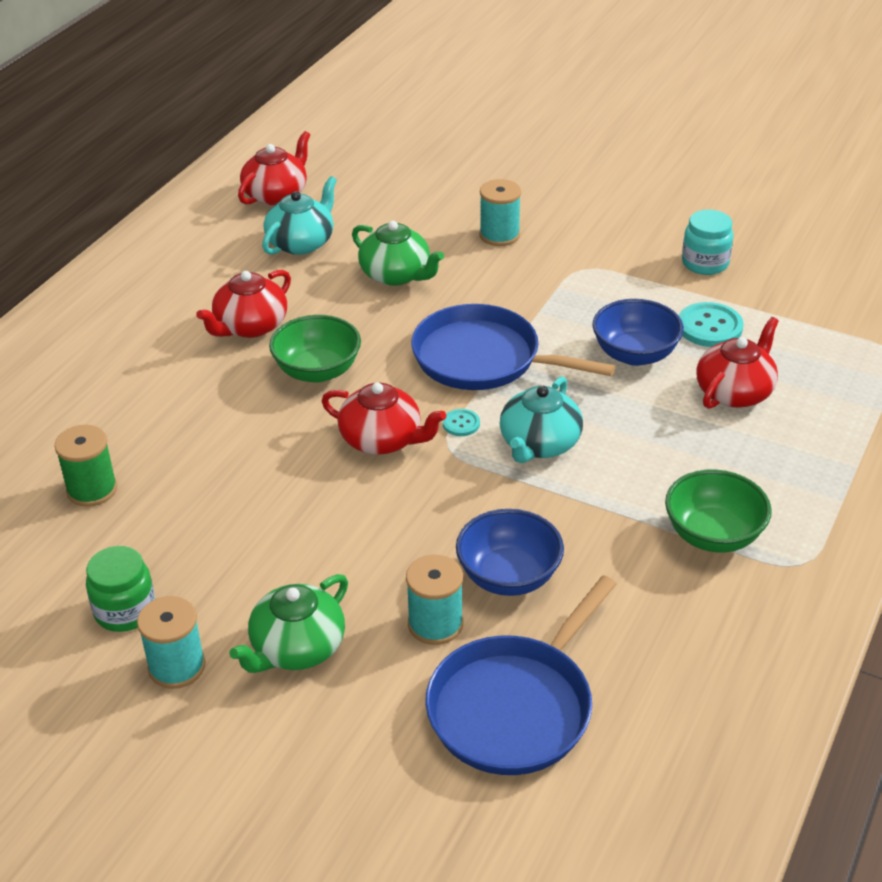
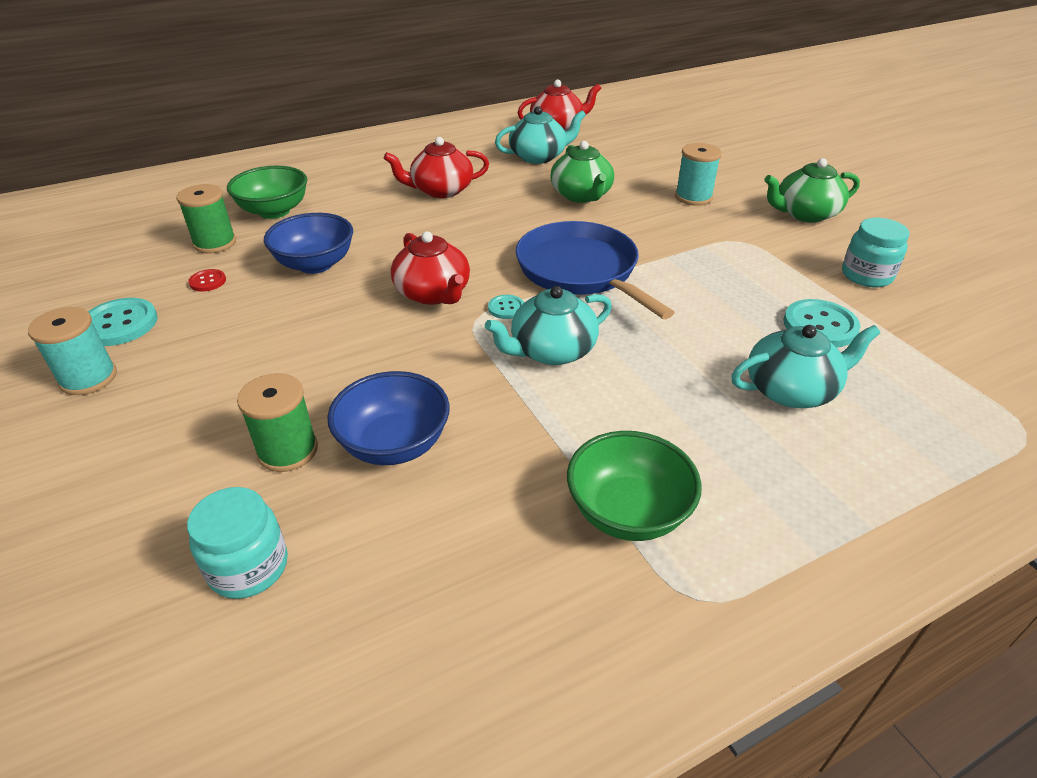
camera: 35 degrees right, 0 degrees up
green jar [86,546,155,632] -> turquoise button [88,298,158,346]
green teapot [229,574,348,673] -> green teapot moved to [764,158,860,223]
green bowl [269,315,361,383] -> green bowl moved to [227,166,307,219]
turquoise spool [406,555,463,645] -> green spool [237,373,318,472]
blue pan [425,575,617,775] -> turquoise jar [187,487,288,599]
blue bowl [592,299,684,366] -> blue bowl moved to [264,213,353,274]
red teapot [697,317,779,409] -> turquoise teapot [731,325,880,408]
none -> red button [188,269,226,292]

